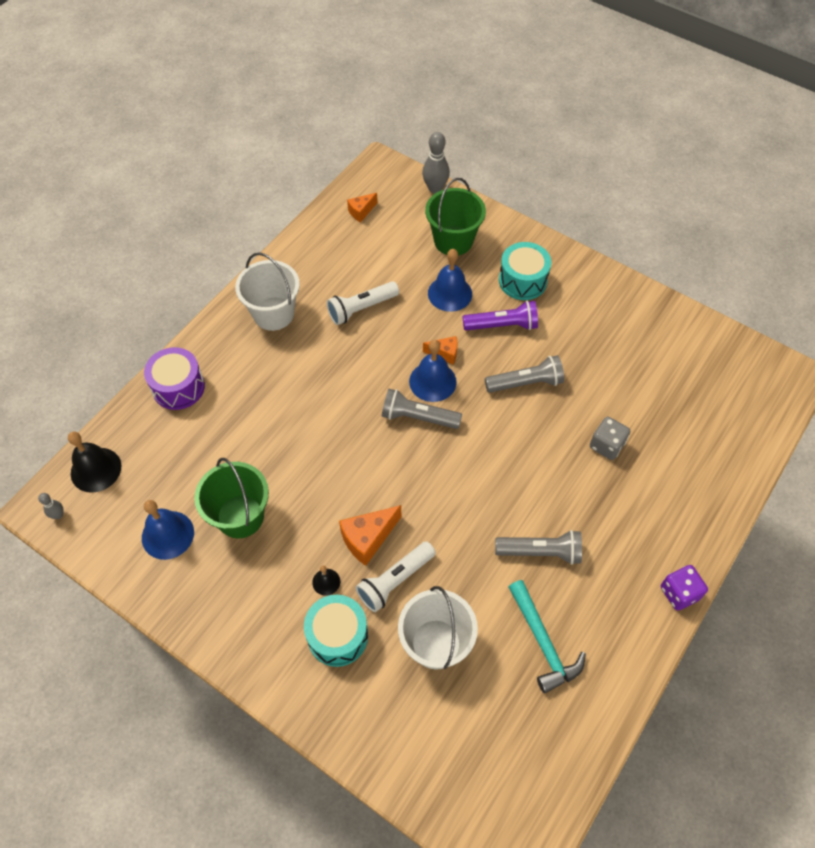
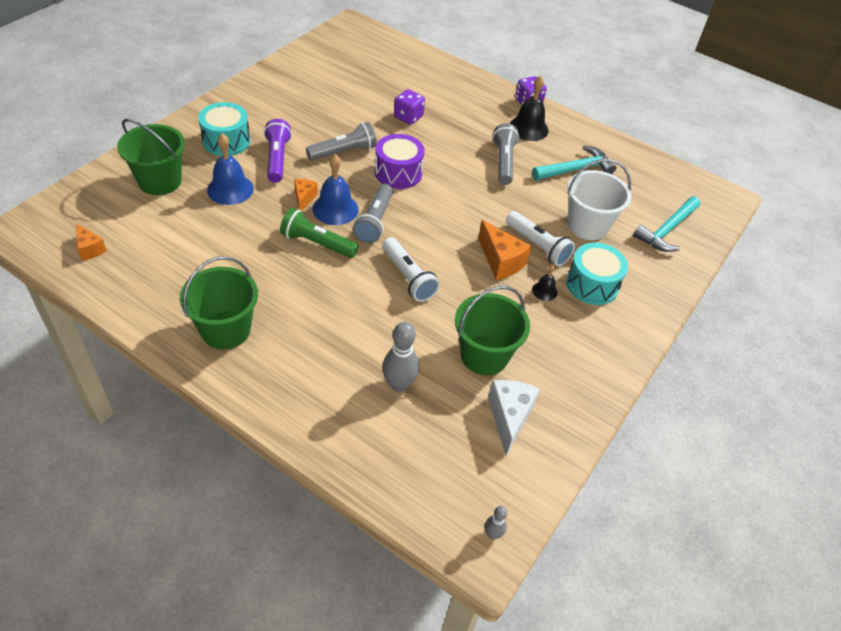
camera: 95 degrees left, 10 degrees down
black bell [68,432,121,493] -> black bell moved to [510,76,548,141]
blue bell [142,500,194,560] -> white cheese [488,380,540,456]
purple drum [144,347,205,410] -> purple drum moved to [375,134,425,189]
white bucket [235,252,300,331] -> green bucket [180,256,258,349]
white flashlight [326,281,399,325] -> white flashlight moved to [382,237,440,302]
grey bowling pin [422,132,450,194] -> grey bowling pin moved to [382,322,419,392]
grey flashlight [485,355,564,393] -> grey flashlight turned 75 degrees clockwise [306,122,377,161]
grey dice [590,417,630,460] -> purple dice [394,89,425,125]
none -> green flashlight [280,208,358,258]
none -> turquoise hammer [633,196,701,252]

